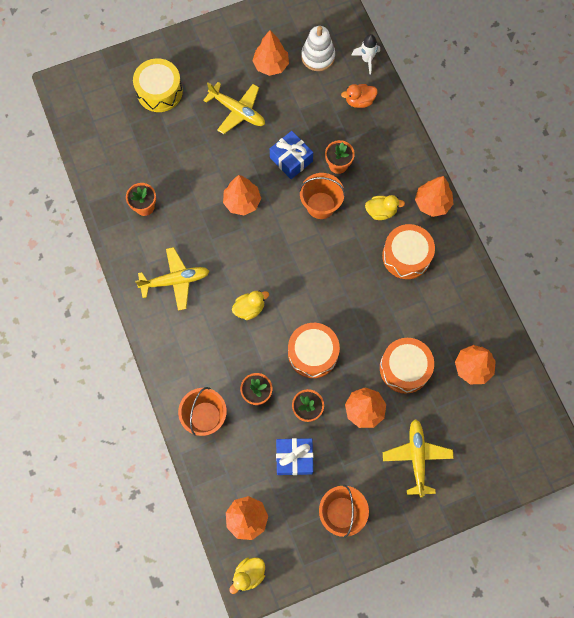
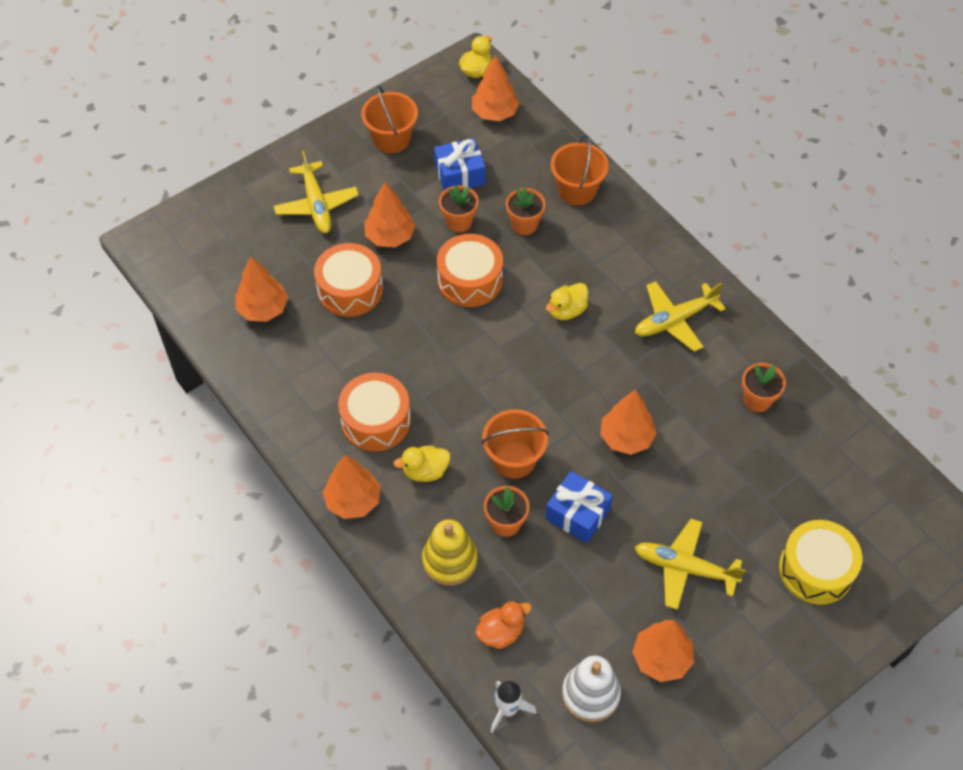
camera: 165 degrees right, 15 degrees down
none -> yellow stacking toy [422,520,477,586]

